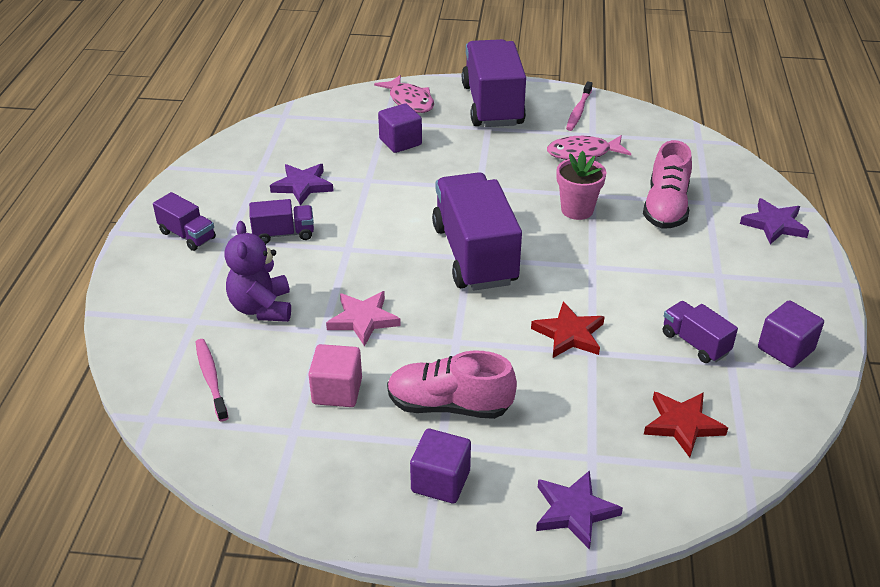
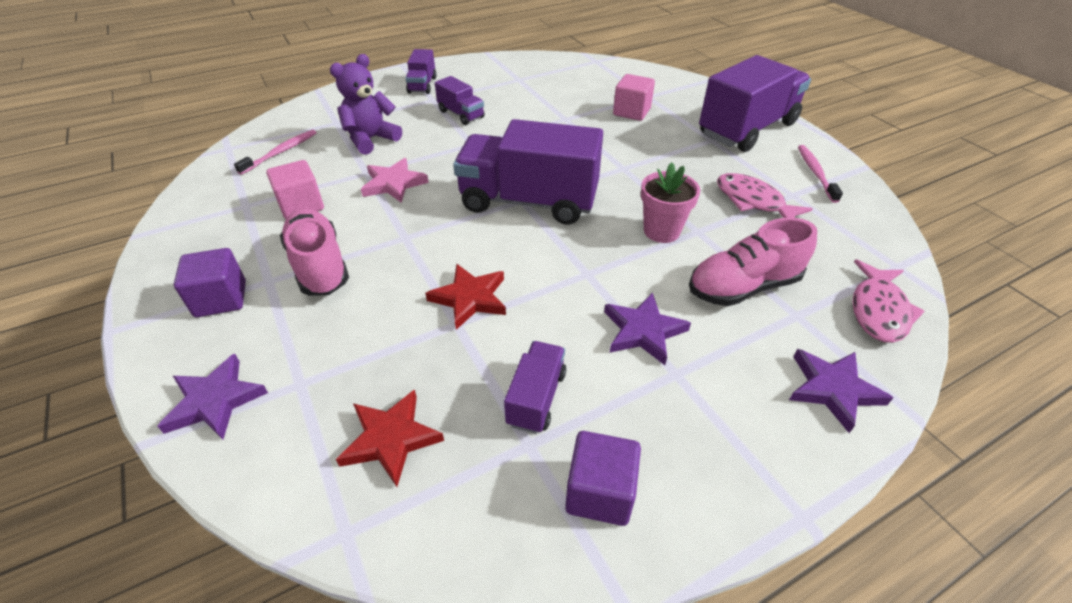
camera: 55 degrees right, 5 degrees up
purple star [270,164,334,205] -> purple star moved to [604,292,691,365]
pink fish [374,75,434,113] -> pink fish moved to [853,260,925,343]
purple cube [378,103,422,153] -> pink cube [613,74,655,121]
purple truck [432,172,522,291] -> purple truck turned 120 degrees counterclockwise [453,119,603,225]
pink toothbrush [566,81,593,131] -> pink toothbrush turned 105 degrees clockwise [798,145,843,203]

